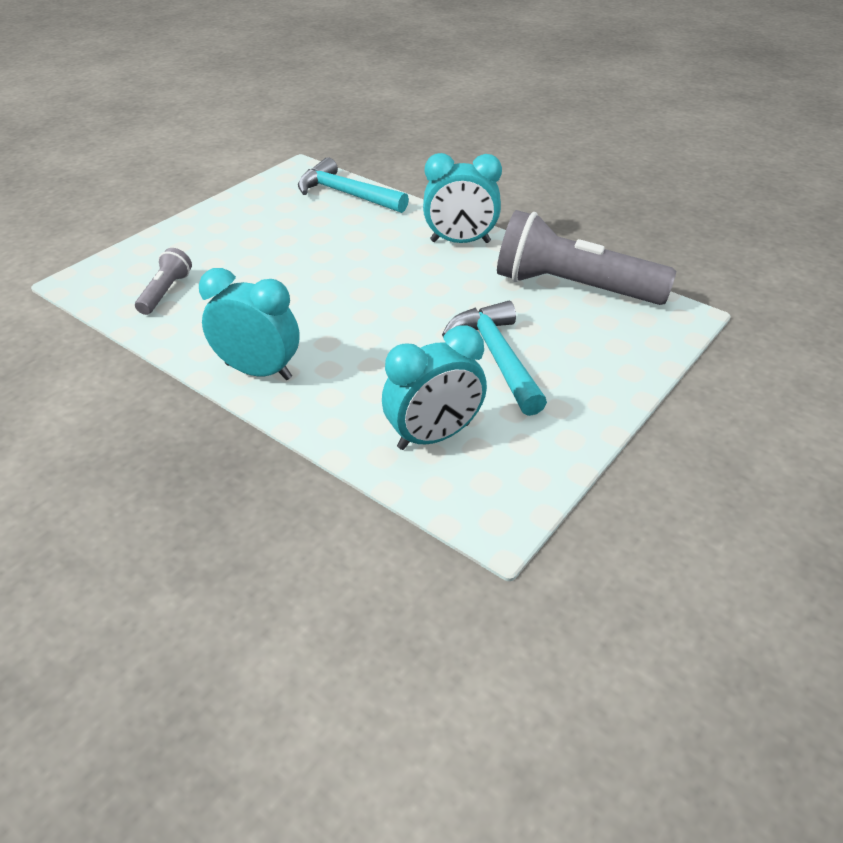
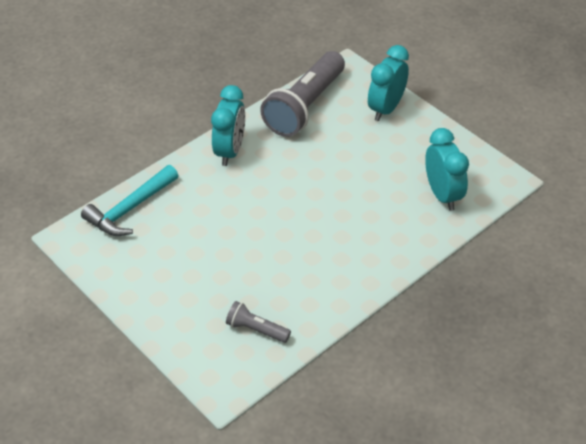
camera: 80 degrees left, 5 degrees up
turquoise clock [199,268,300,380] -> turquoise clock moved to [368,45,409,121]
turquoise hammer [442,301,547,416] -> none

